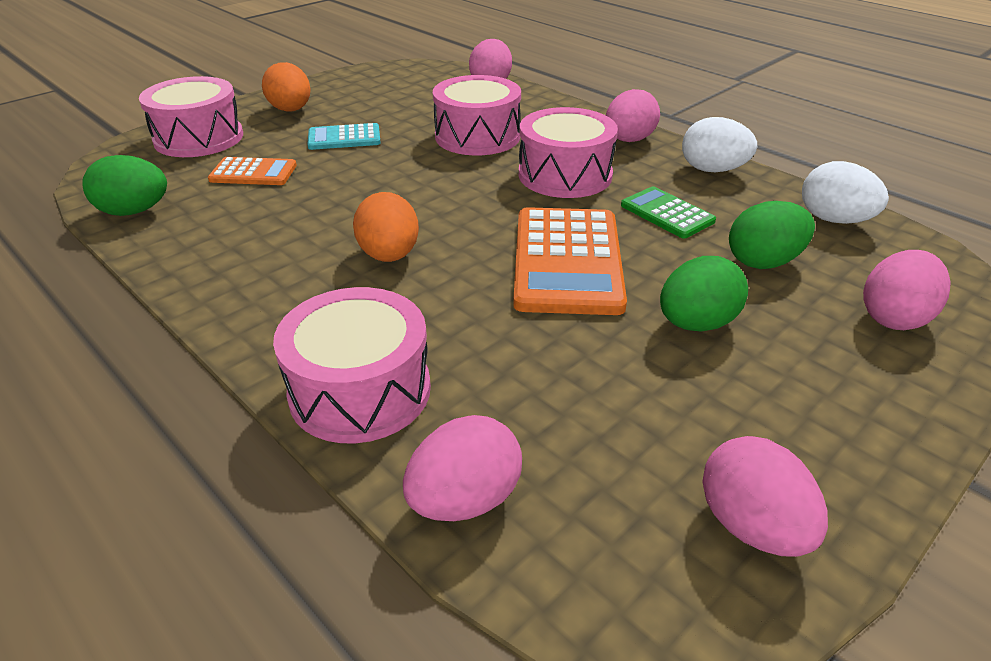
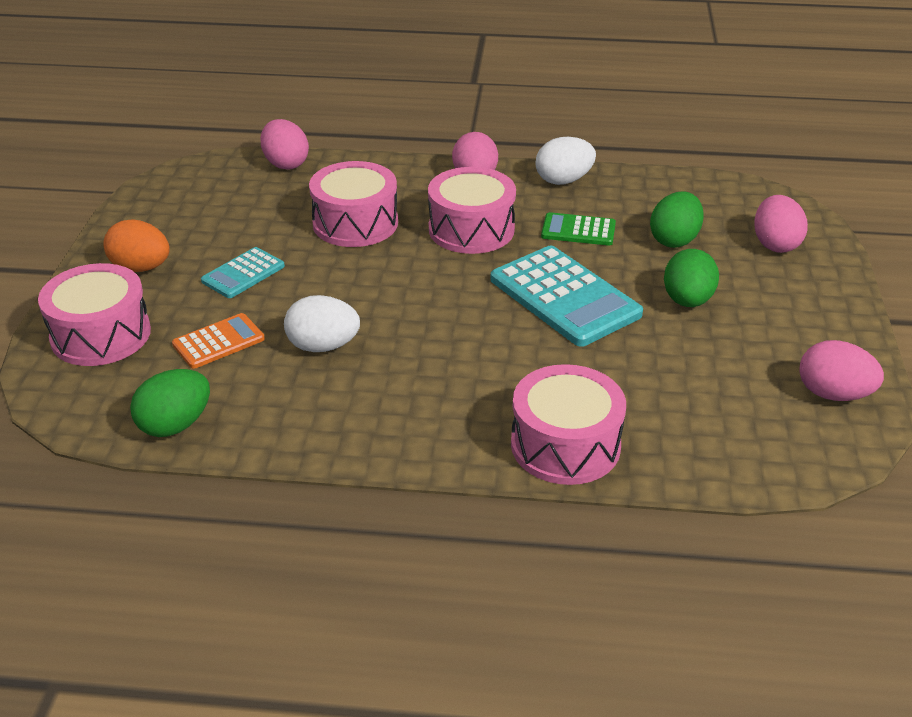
camera: 40 degrees left, 0 degrees up
orange egg [353,192,419,262] -> none
pink egg [403,415,522,521] -> none
orange calculator [513,207,627,315] -> turquoise calculator [490,245,643,347]
white egg [802,161,889,224] -> white egg moved to [284,295,360,352]

